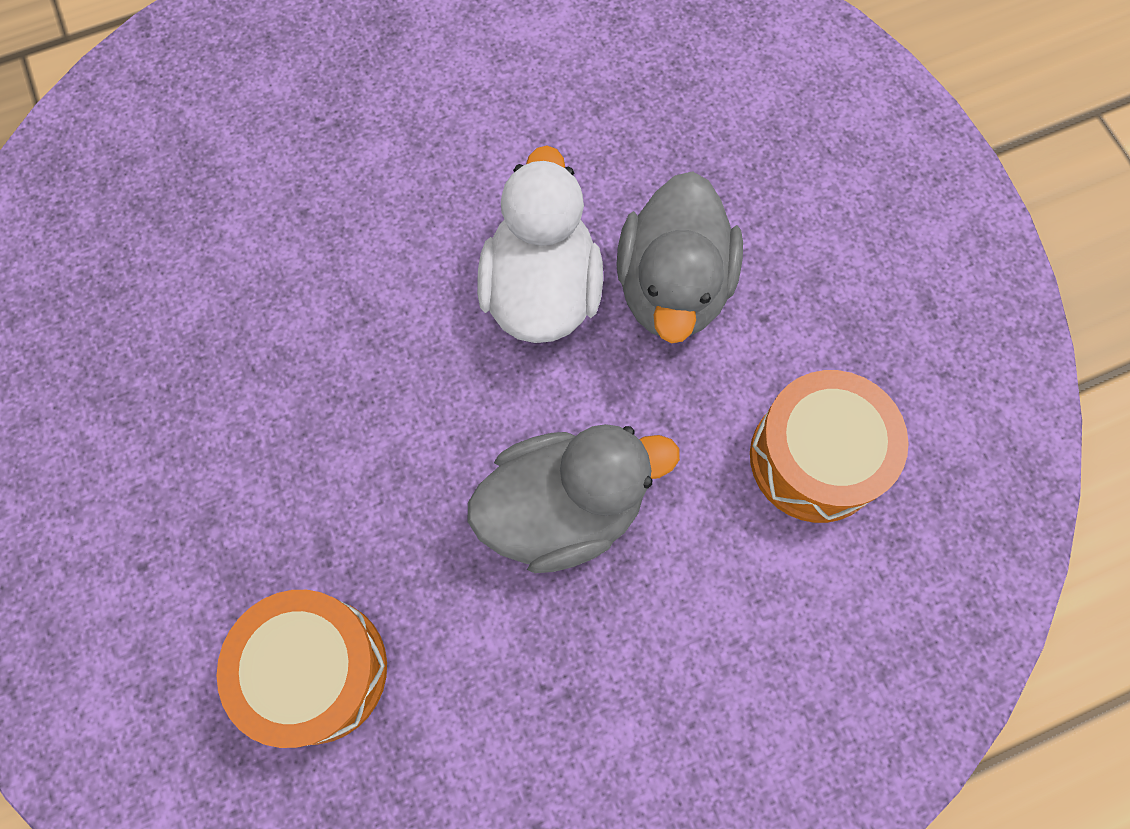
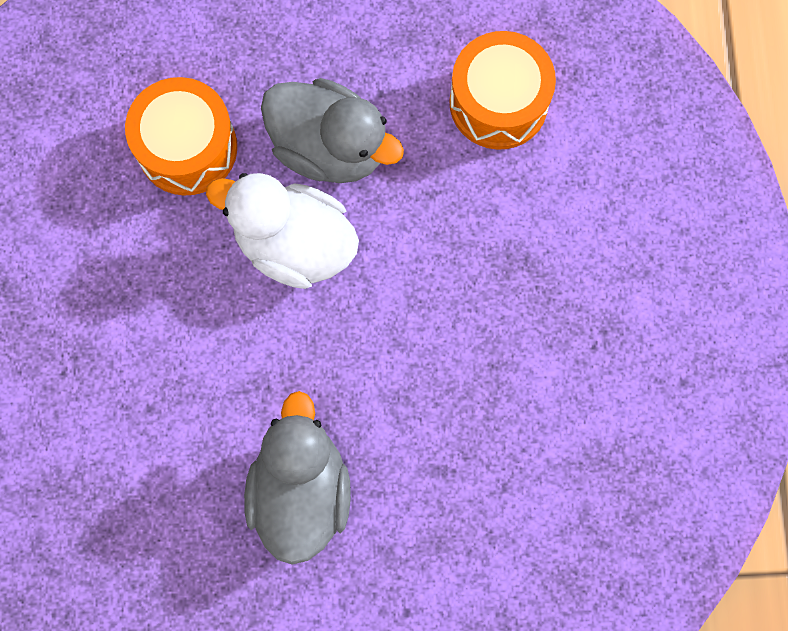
camera: 70 degrees left, 5 degrees up
orange drum [216,590,387,748] -> orange drum moved to [125,77,237,195]
grey duck [468,424,680,573] -> grey duck moved to [244,391,351,564]

